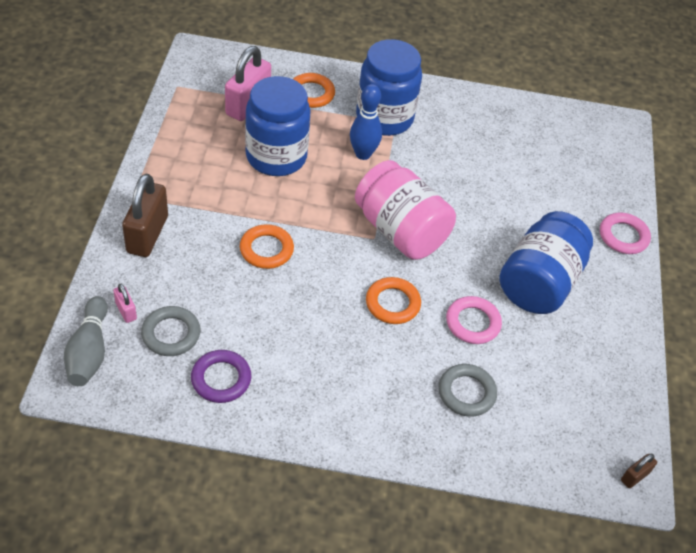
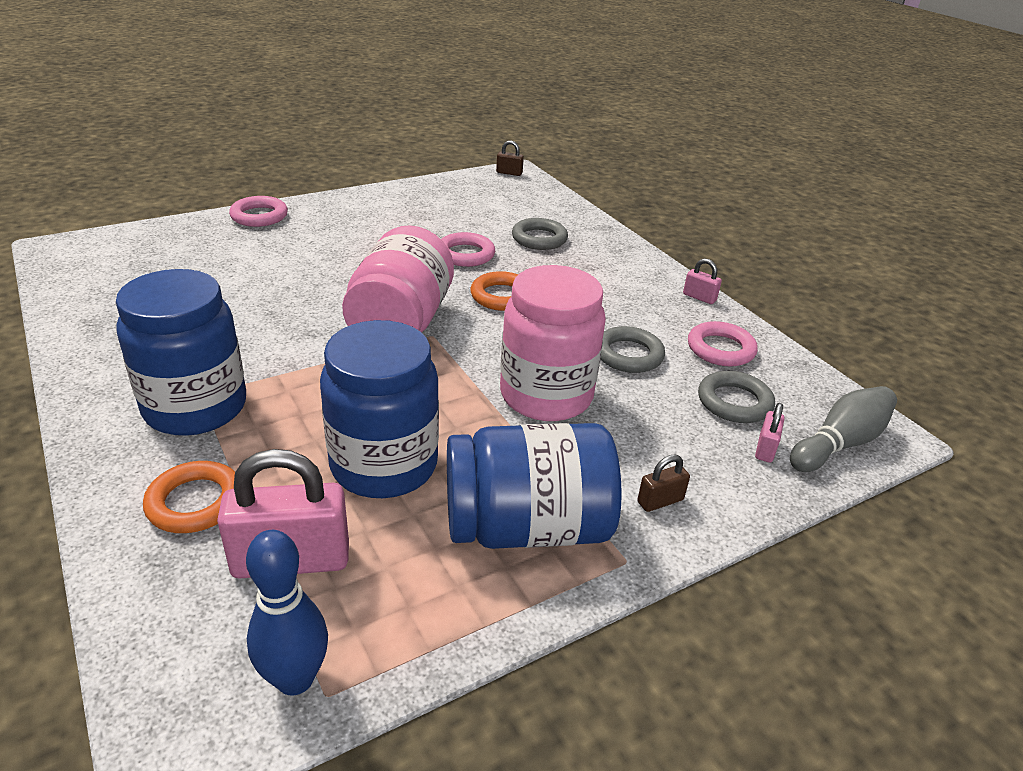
camera: 125 degrees left, 15 degrees down
brown padlock [122,174,168,257] -> brown padlock [637,455,690,512], size x0.47
purple ring [191,350,251,403] -> pink ring [688,321,758,366]
orange ring [240,224,294,269] -> pink jar [500,265,606,421]
blue bowling pin [350,84,382,160] -> blue bowling pin moved to [246,530,328,696]
blue jar [500,211,593,314] -> blue jar moved to [447,423,622,549]
none -> grey ring [600,326,665,373]
none -> pink padlock [683,258,722,304]

